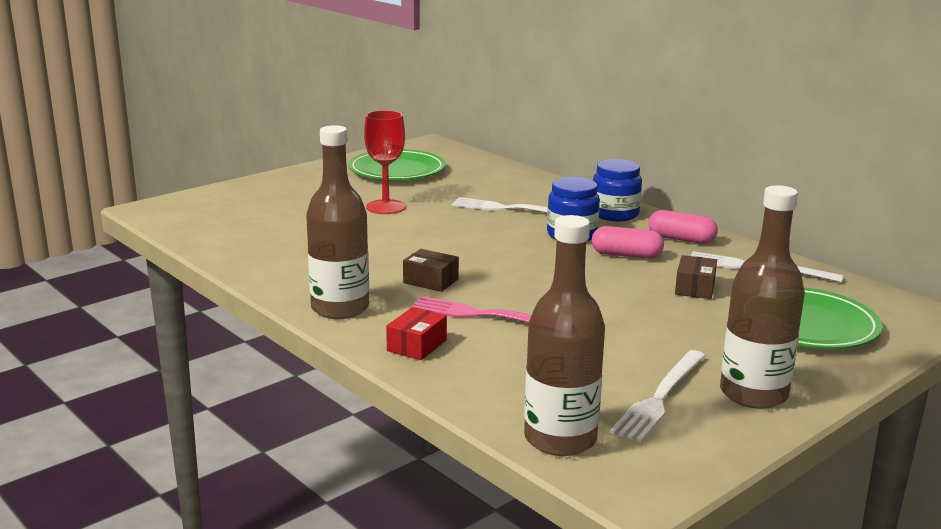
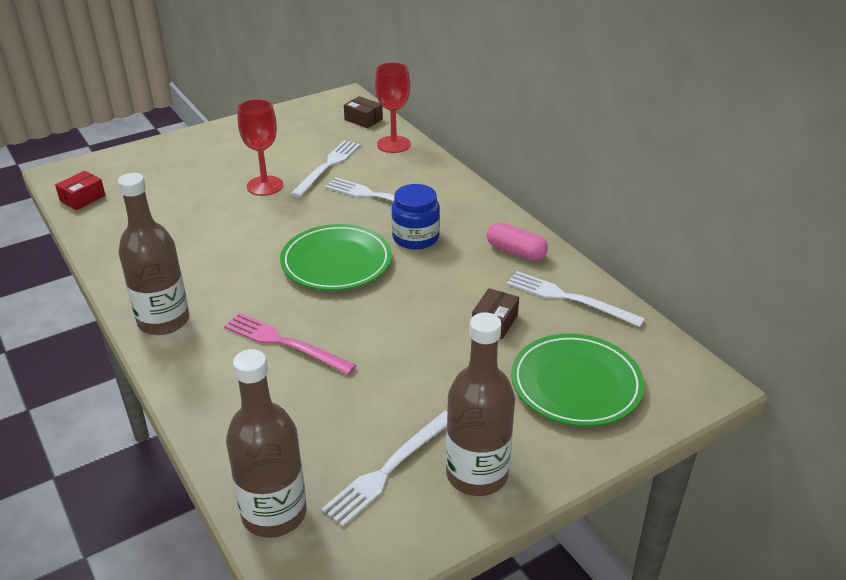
camera: 10 degrees right, 15 degrees up
green plate [348,149,446,180] -> green plate moved to [280,224,392,290]
red box [386,307,447,360] -> red box moved to [55,171,106,210]
brown box [403,249,459,292] -> brown box moved to [344,96,383,128]
pink capsule [592,226,664,259] -> none
blue jar [593,159,642,221] -> none
none -> white fork [291,141,360,197]
none -> red goblet [375,62,411,153]

